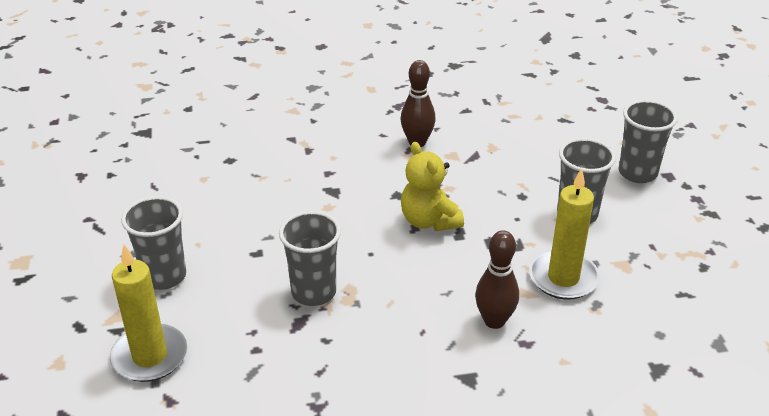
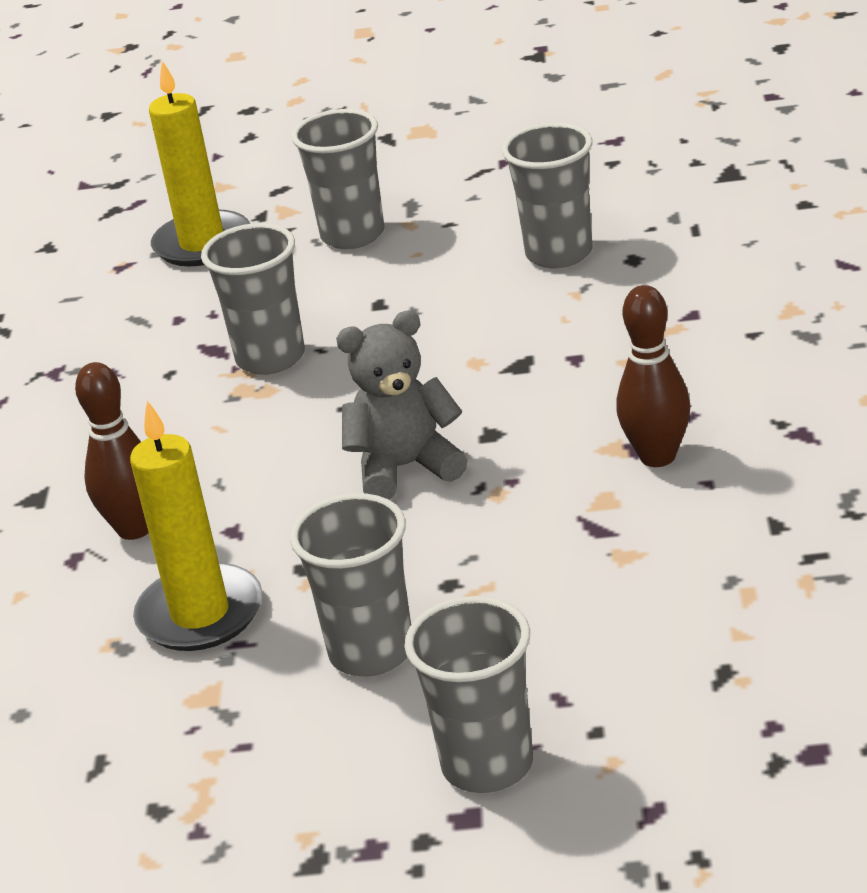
camera: 105 degrees right, 5 degrees down
yellow teddy bear [401,142,464,231] -> grey teddy bear [336,310,468,500]
none -> grey cup [502,122,593,268]

